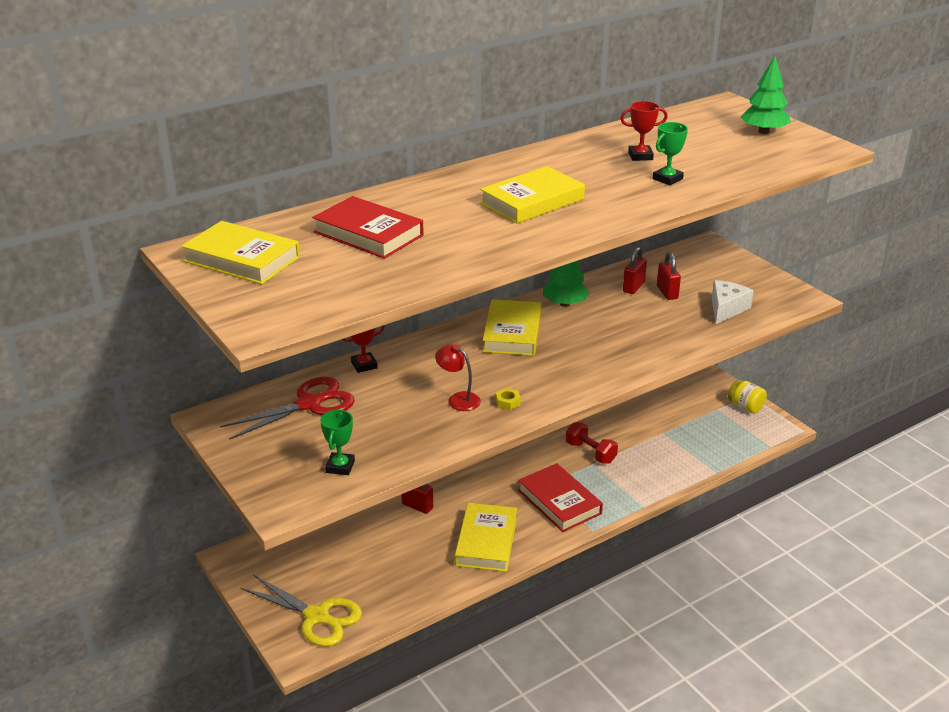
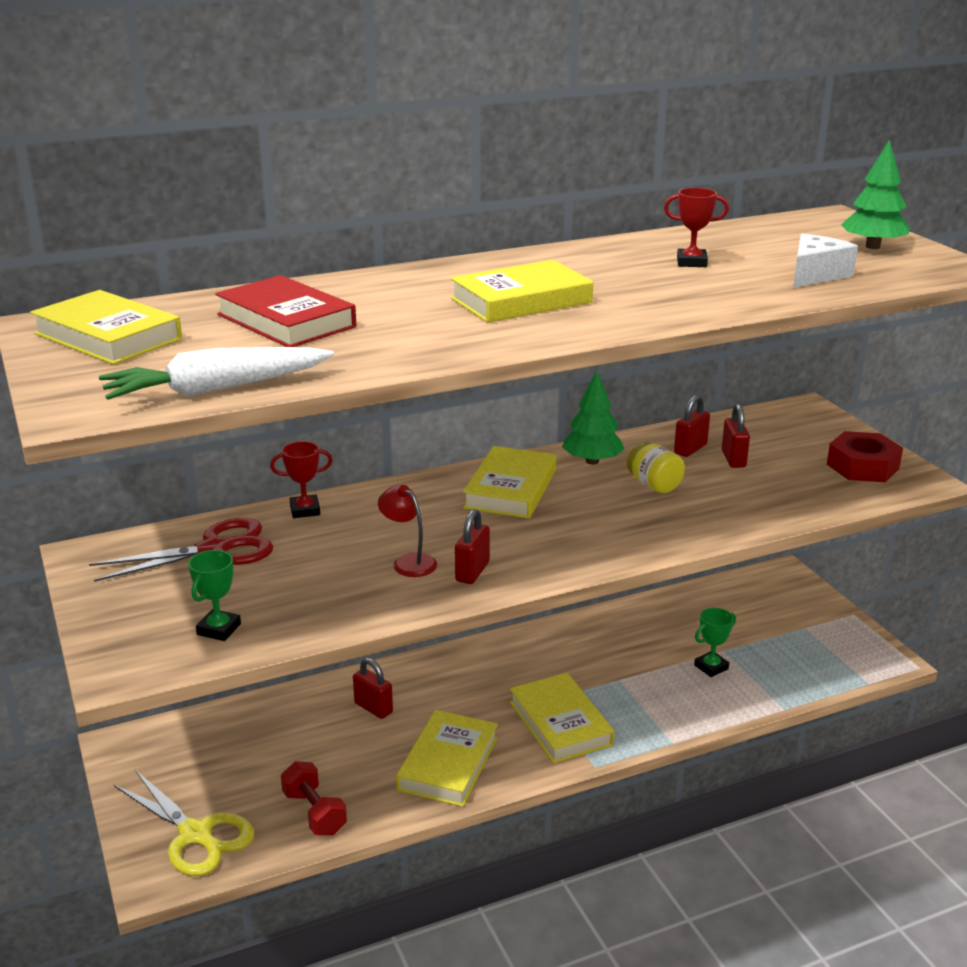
camera: 10 degrees right, 5 degrees down
yellow nut [496,388,521,410] -> red padlock [455,509,490,584]
red book [518,463,603,532] -> yellow book [510,673,615,764]
red dumbbell [566,422,618,464] -> red dumbbell moved to [281,761,347,836]
green trophy [653,122,688,185] -> green trophy moved to [694,608,736,677]
white cheese [712,280,754,324] -> white cheese moved to [793,234,858,288]
yellow jar [728,379,767,414] -> yellow jar moved to [627,442,685,493]
none -> white carrot [99,347,334,400]
none -> red nut [827,431,903,482]

